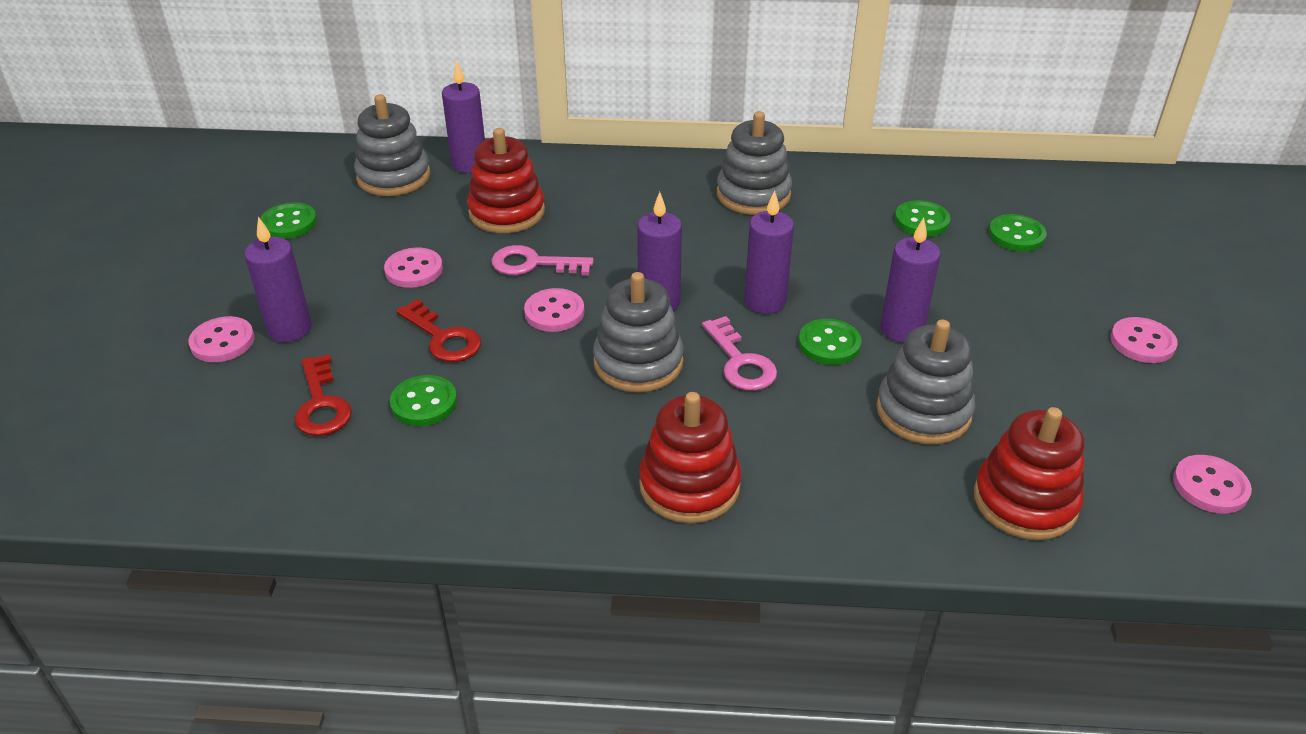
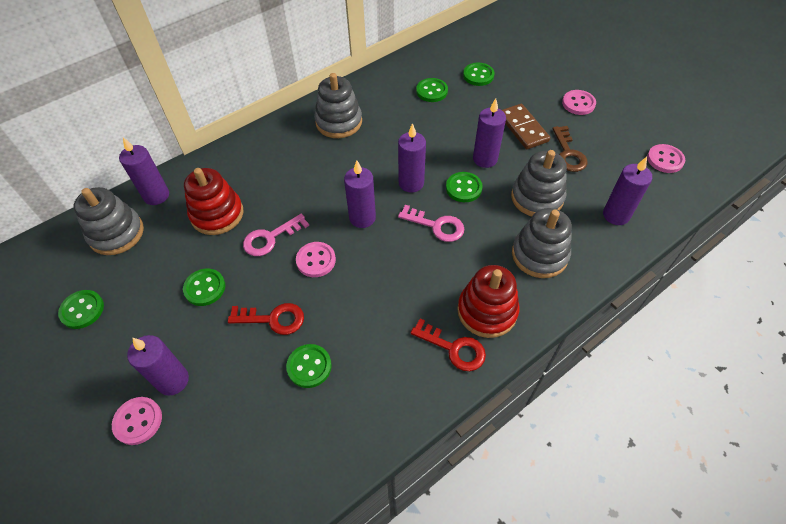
camera: 40 degrees left, 15 degrees up
red key [294,354,352,436] -> red key moved to [411,319,486,371]
pink button [384,247,443,288] -> green button [183,269,225,306]
grey stacking toy [593,272,684,392] -> grey stacking toy moved to [512,208,572,278]
red stacking toy [974,407,1084,540] -> purple candle [603,157,652,225]
none -> brown domino [502,104,550,149]
none -> brown key [552,126,588,172]

